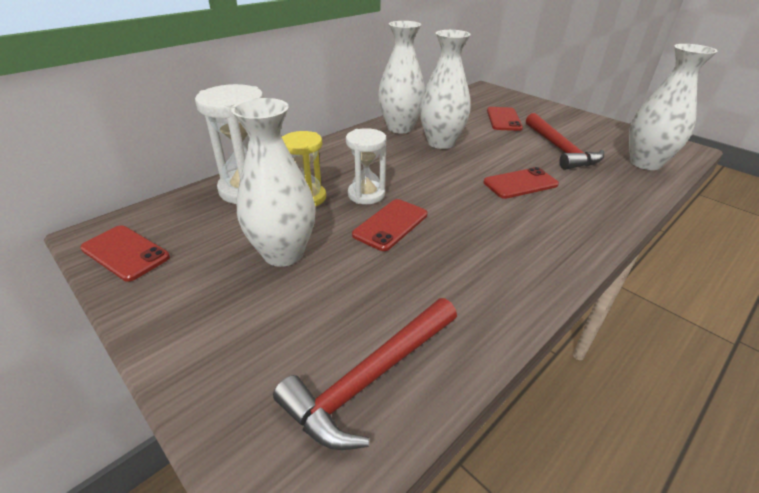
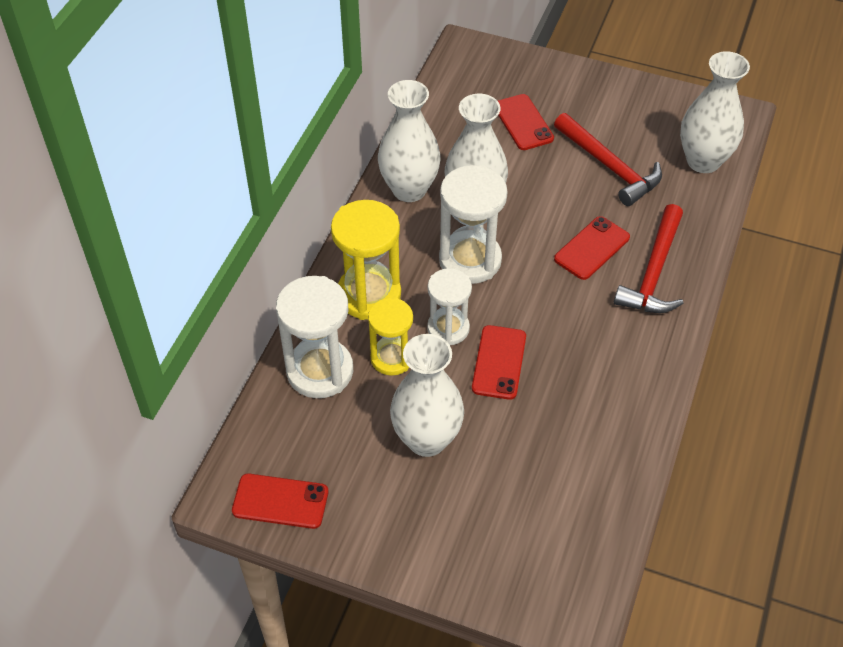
camera: 25 degrees left, 15 degrees up
red hammer [273,298,457,450] -> red hammer moved to [614,204,684,313]
none -> yellow hourglass [331,200,401,320]
none -> white hourglass [439,165,508,284]

